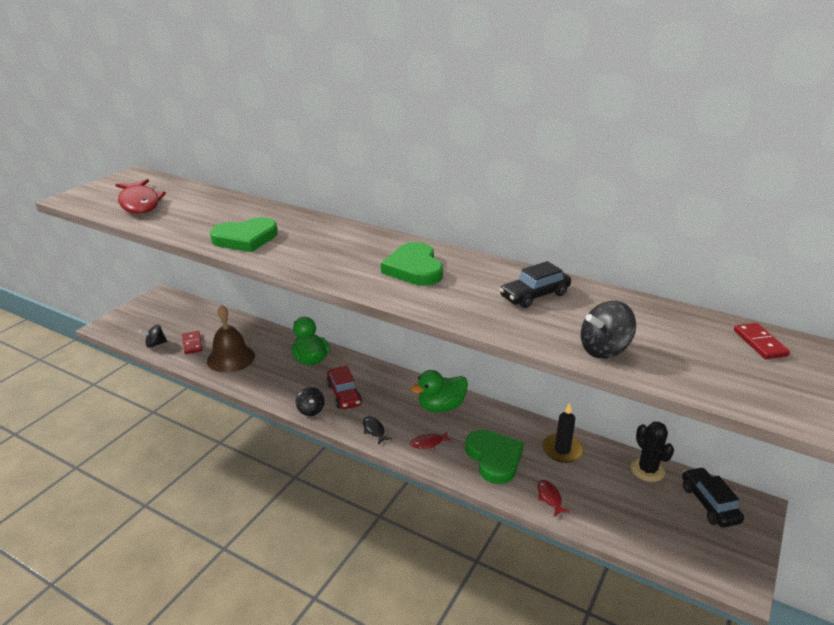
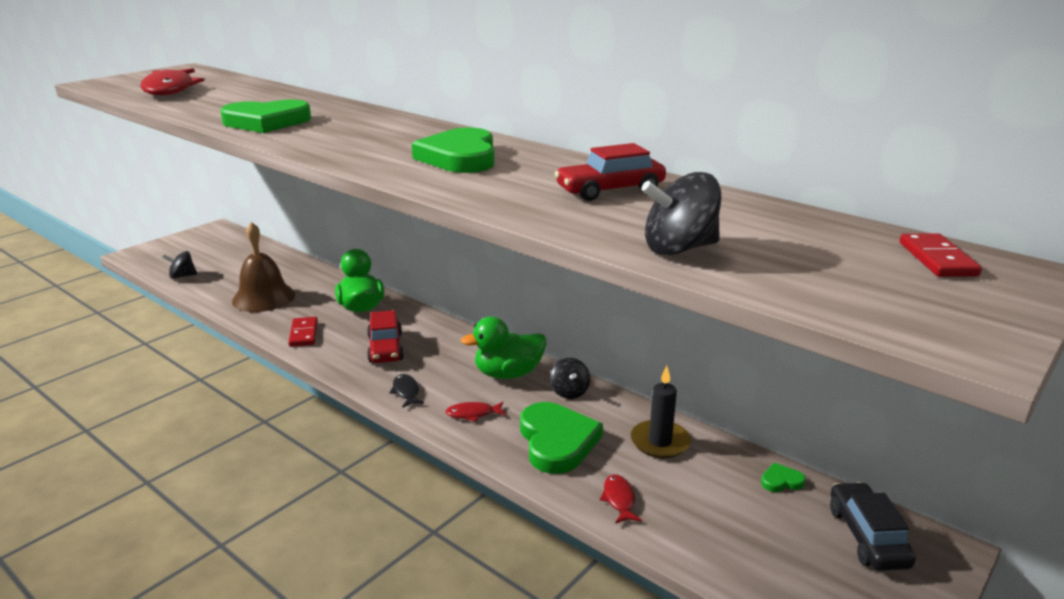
camera: 10 degrees right, 5 degrees down
red domino [182,331,202,354] -> red domino moved to [288,317,318,347]
black spinning top [296,387,325,416] -> black spinning top moved to [550,358,590,399]
black car [499,261,571,308] -> red car [555,143,666,201]
black cactus [631,422,674,482] -> green heart [761,463,806,492]

